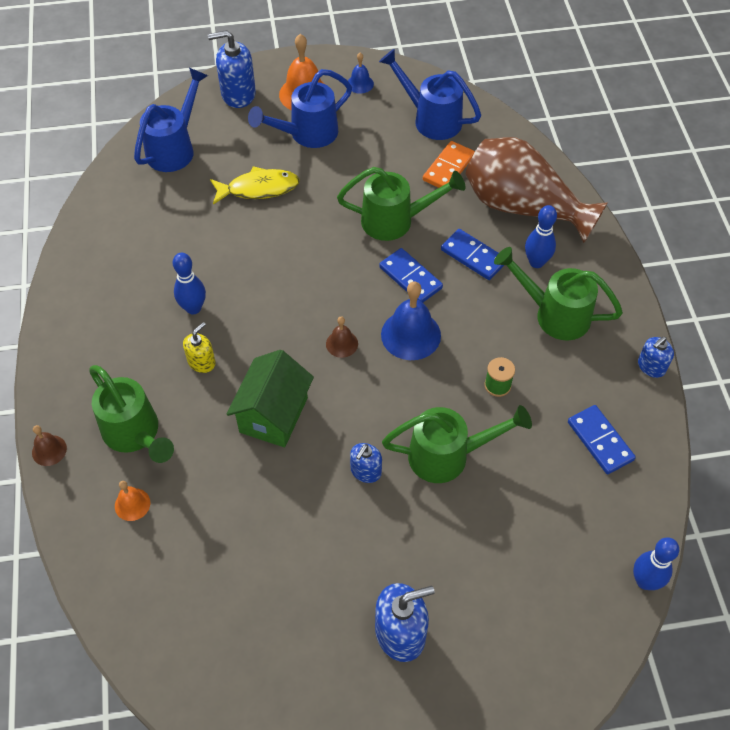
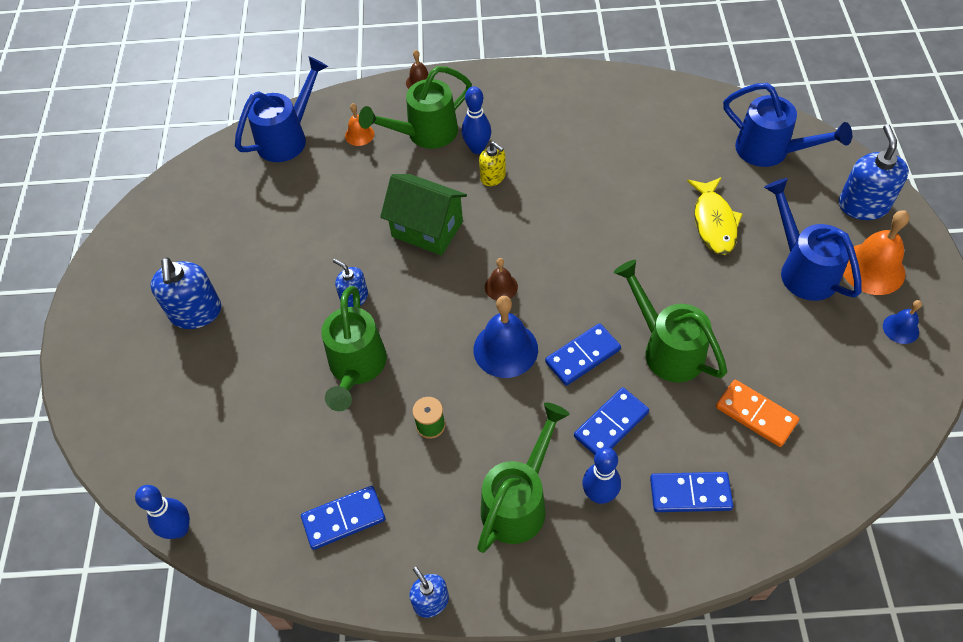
camera: 100 degrees right, 0 degrees up
blue bowling pin [173,253,206,315] -> blue bowling pin moved to [462,86,491,154]
green watering can [337,167,465,241] -> green watering can turned 135 degrees clockwise [614,260,727,383]
blue watering can [379,49,481,140] -> blue watering can moved to [235,56,328,162]
brown vase [465,137,608,243] -> blue domino [650,472,733,512]

